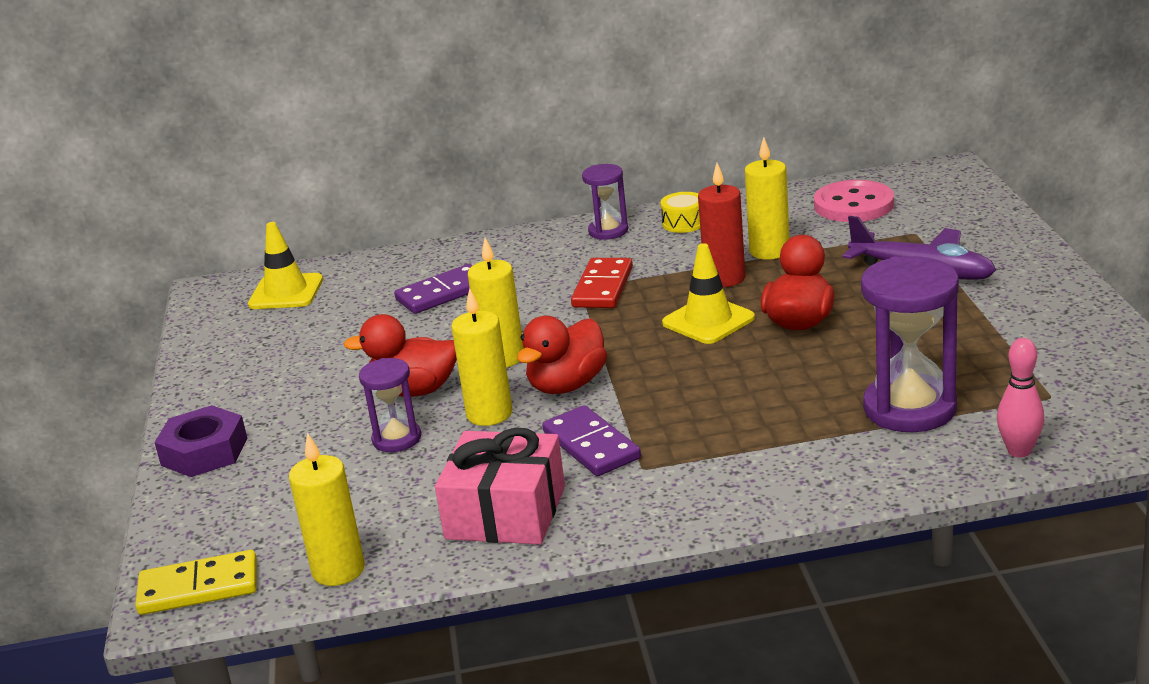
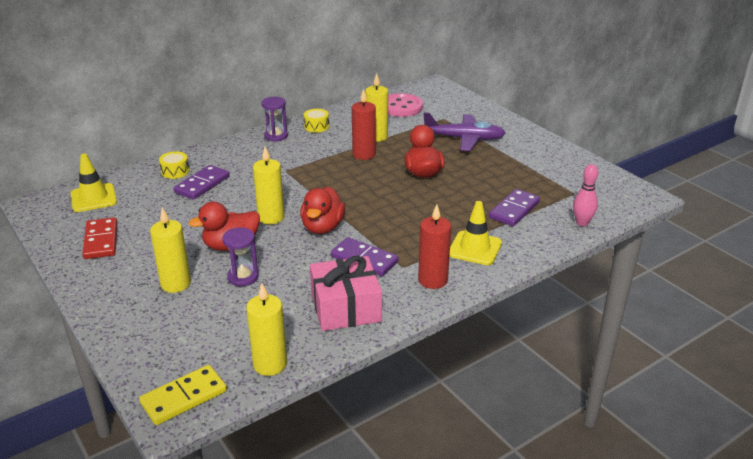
camera: 30 degrees left, 5 degrees up
purple nut [154,405,248,477] -> none
yellow candle [451,288,512,426] -> yellow candle moved to [150,208,191,293]
red domino [571,258,633,308] -> red domino moved to [82,217,117,259]
yellow traffic cone [662,243,755,344] -> yellow traffic cone moved to [450,201,502,265]
purple hourglass [861,256,959,432] -> purple domino [489,189,540,226]
none -> yellow drum [159,152,189,179]
none -> red candle [418,204,451,289]

